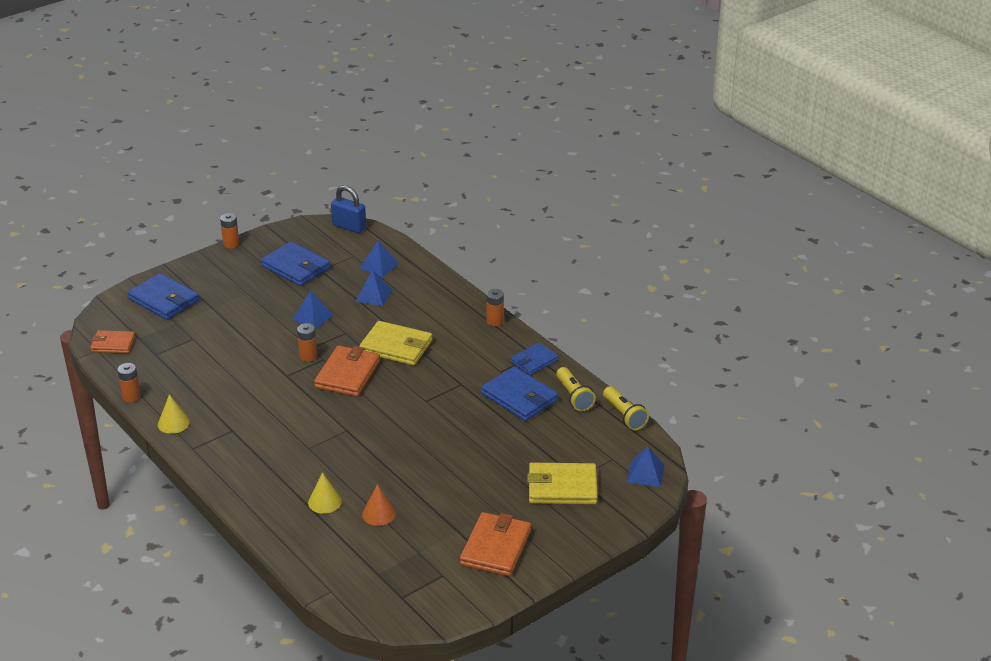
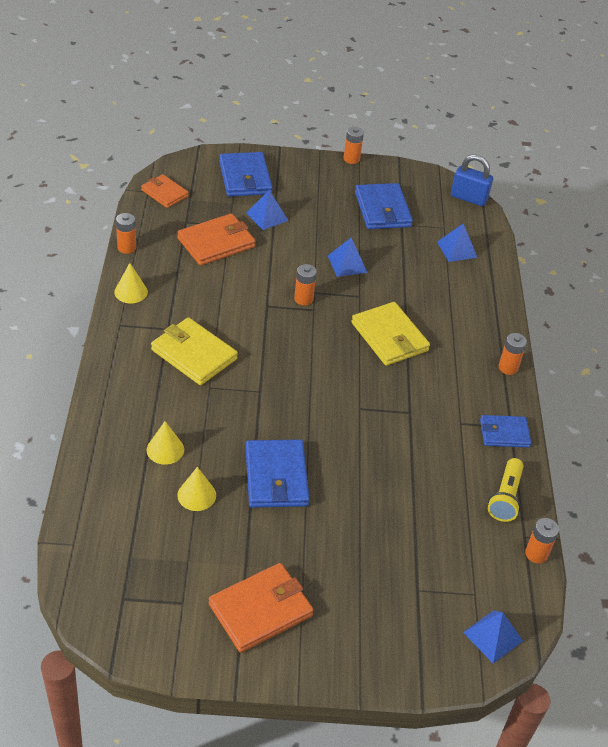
camera: 35 degrees right, 10 degrees up
orange wallet [314,346,380,396] -> orange wallet moved to [177,213,255,266]
blue padlock [331,185,366,233] -> blue padlock turned 45 degrees counterclockwise [451,154,493,206]
blue pyramid [355,270,392,306] -> blue pyramid moved to [246,190,289,230]
orange cone [362,484,396,526] -> yellow cone [177,467,216,511]
blue wallet [481,367,558,421] -> blue wallet moved to [245,440,310,508]
yellow wallet [527,463,598,504] -> yellow wallet moved to [151,317,238,385]
yellow flashlight [603,386,649,430] -> orange battery [525,518,559,563]

